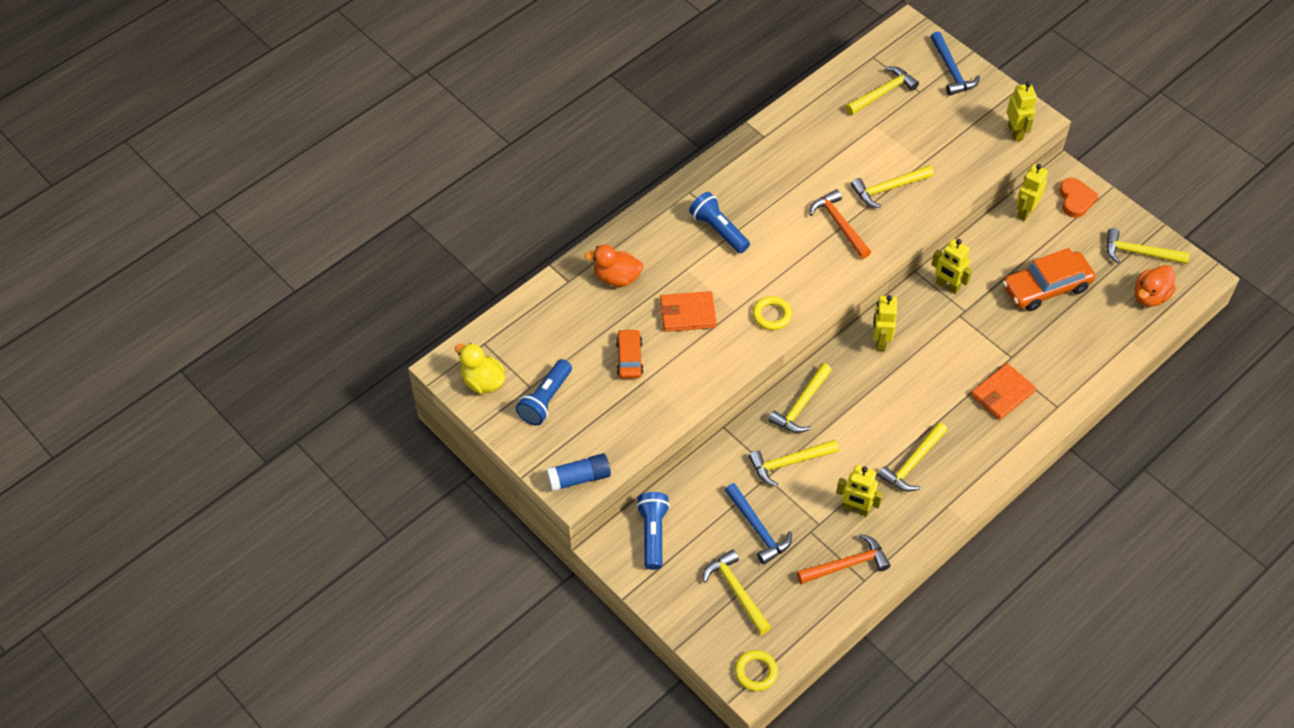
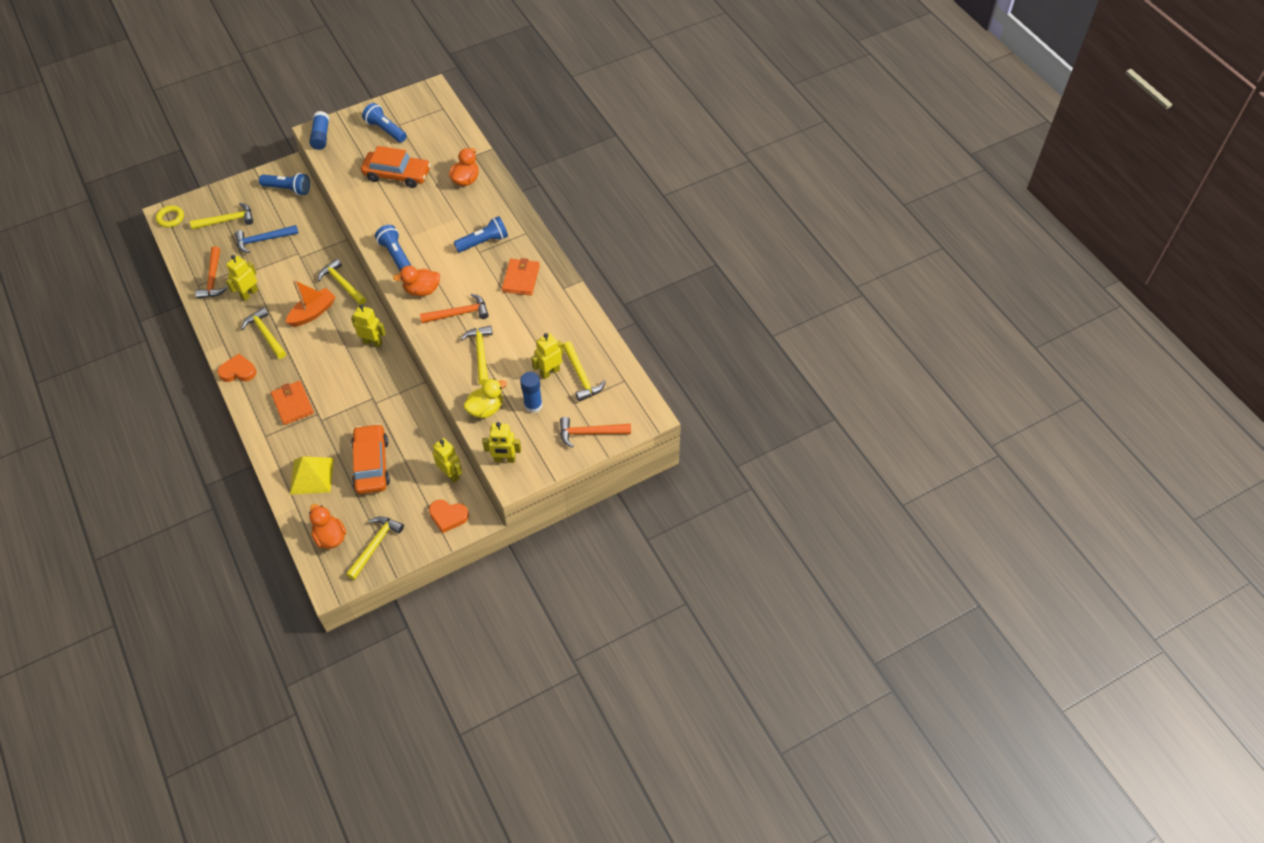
camera: 105 degrees right, 0 degrees up
yellow duck [455,343,505,394] -> yellow duck moved to [463,379,507,418]
orange car [616,329,643,379] -> orange car [361,146,431,188], size x1.71
orange wallet [660,291,717,332] -> orange wallet moved to [502,258,540,295]
yellow hammer [749,440,839,486] -> none
yellow ring [753,296,792,330] -> blue flashlight [375,225,411,271]
blue hammer [931,31,980,96] -> orange hammer [560,417,631,448]
yellow robot [931,239,972,294] -> yellow robot moved to [531,333,564,379]
none -> orange heart [217,354,256,382]
none -> orange boat [286,280,336,327]
none -> yellow pyramid [290,456,334,495]
none -> orange duck [393,266,440,296]
none -> blue glue stick [520,372,543,413]

